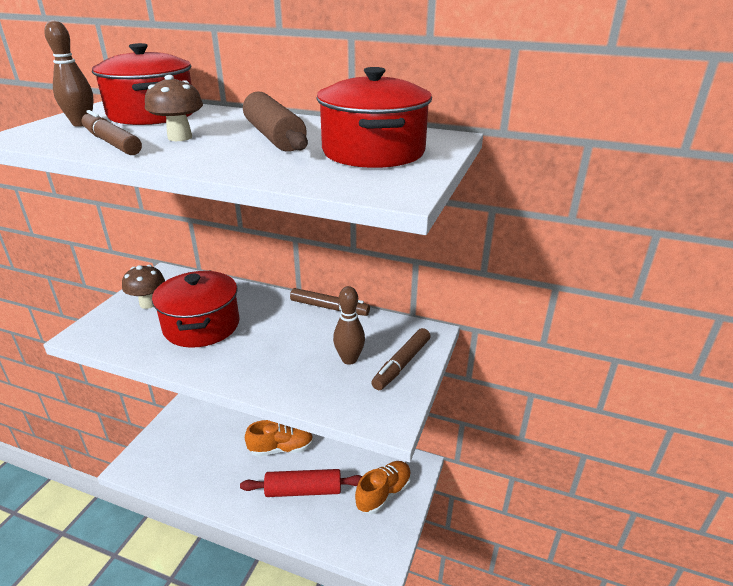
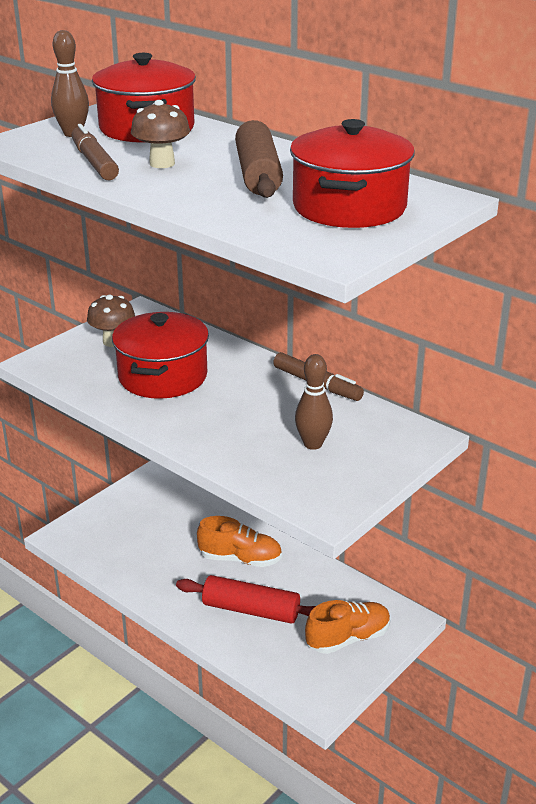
camera: 20 degrees right, 0 degrees up
brown marker [371,328,431,390] -> none

